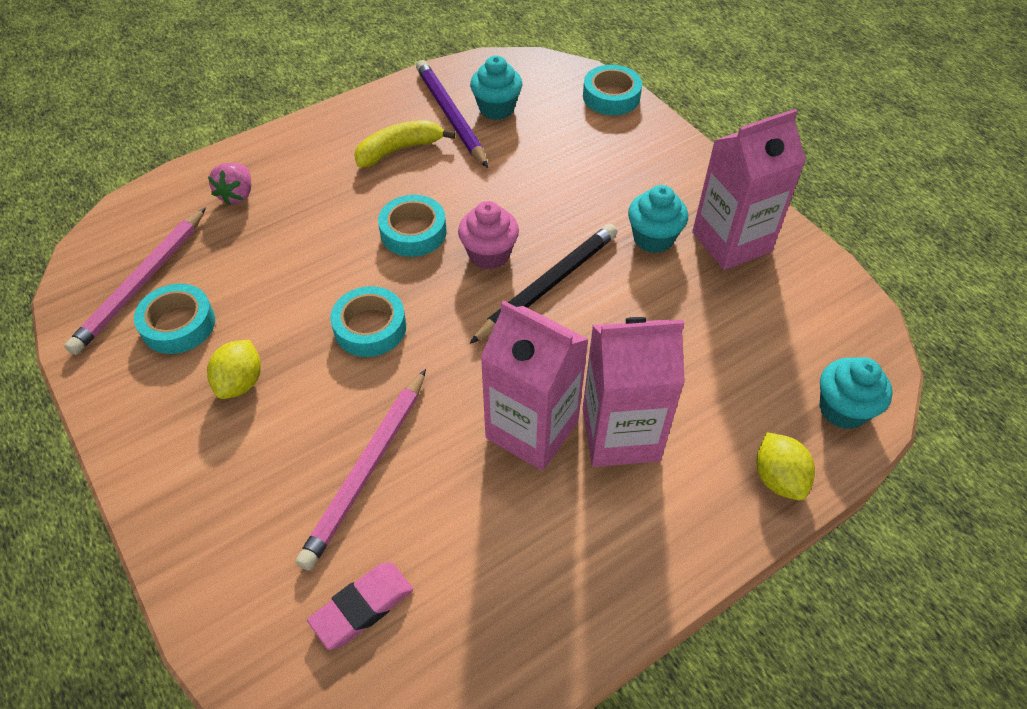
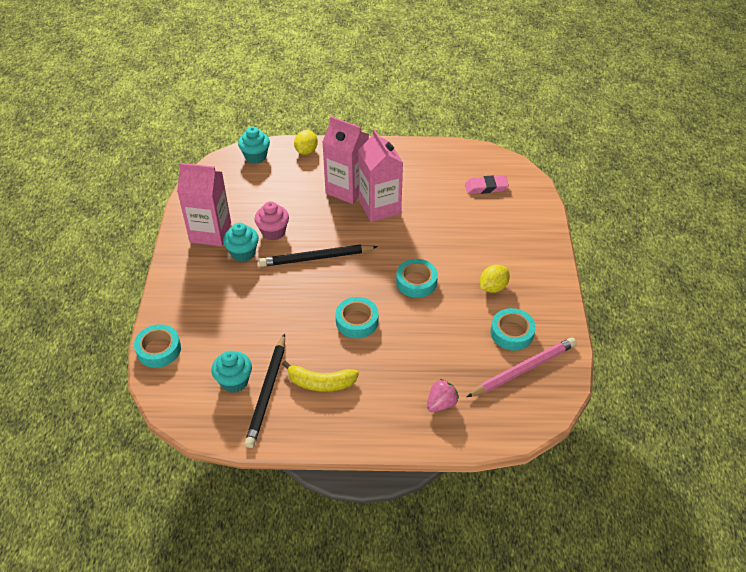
camera: 145 degrees left, 5 degrees down
pink pencil [296,369,426,570] -> none
purple pencil [416,60,488,168] -> black pencil [244,333,285,448]
pink cupcake [458,201,519,270] -> pink cupcake moved to [254,201,289,240]

